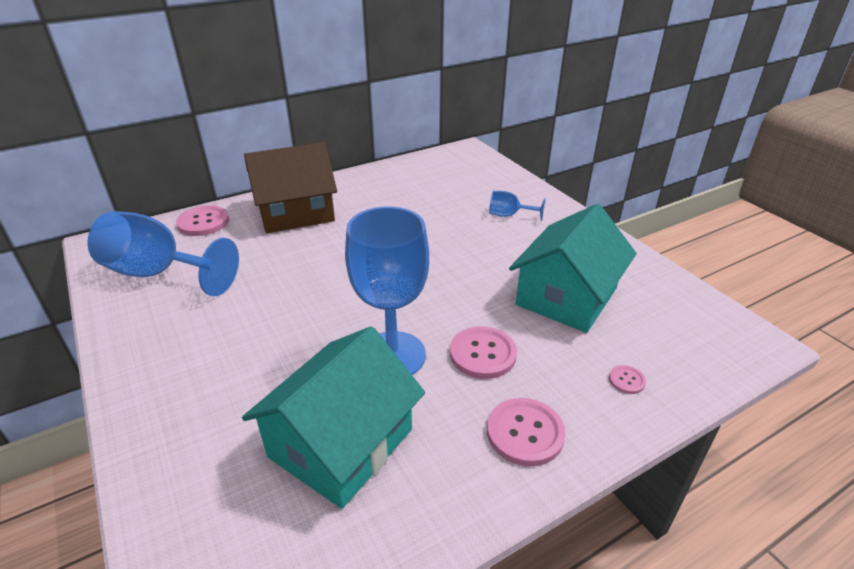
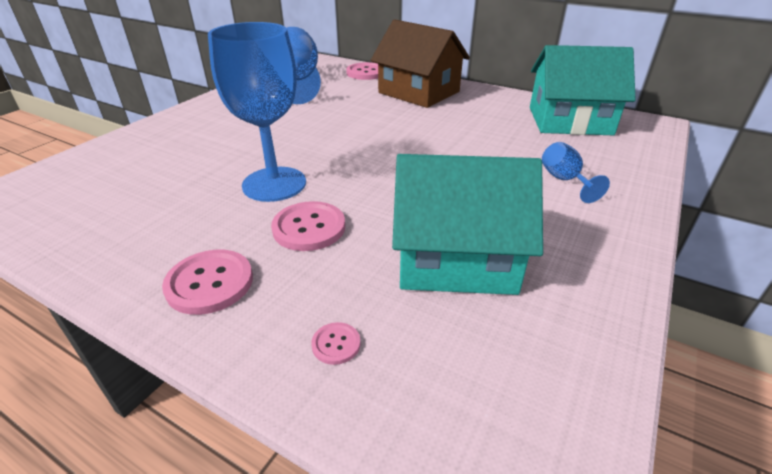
camera: 60 degrees right, 0 degrees up
turquoise house [242,326,425,509] -> turquoise house moved to [530,45,636,135]

